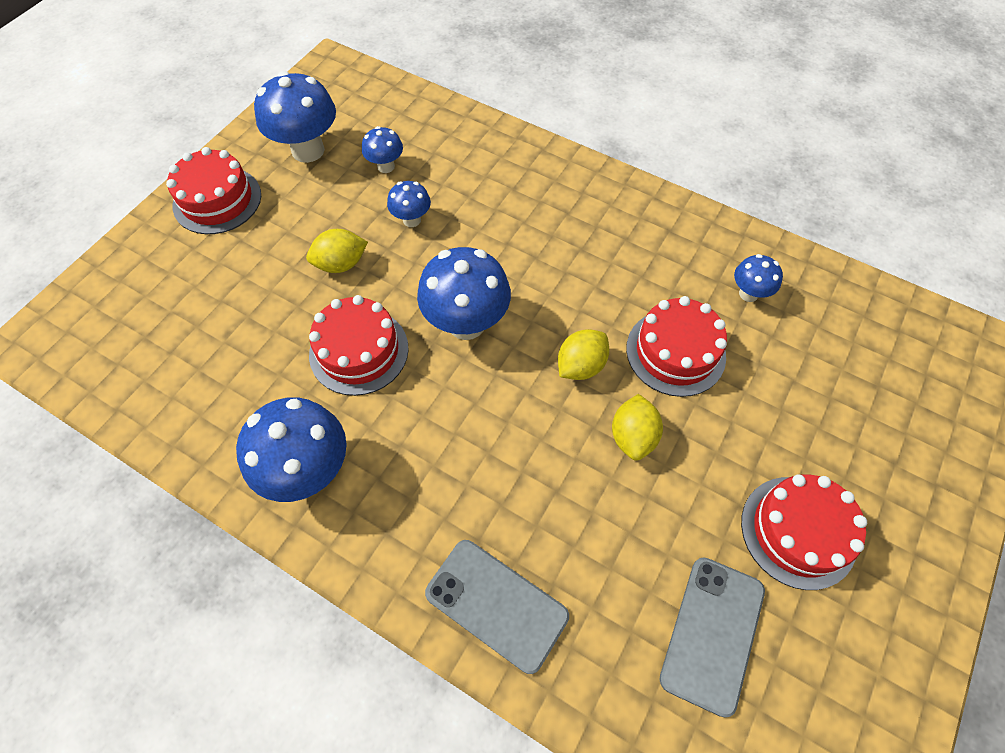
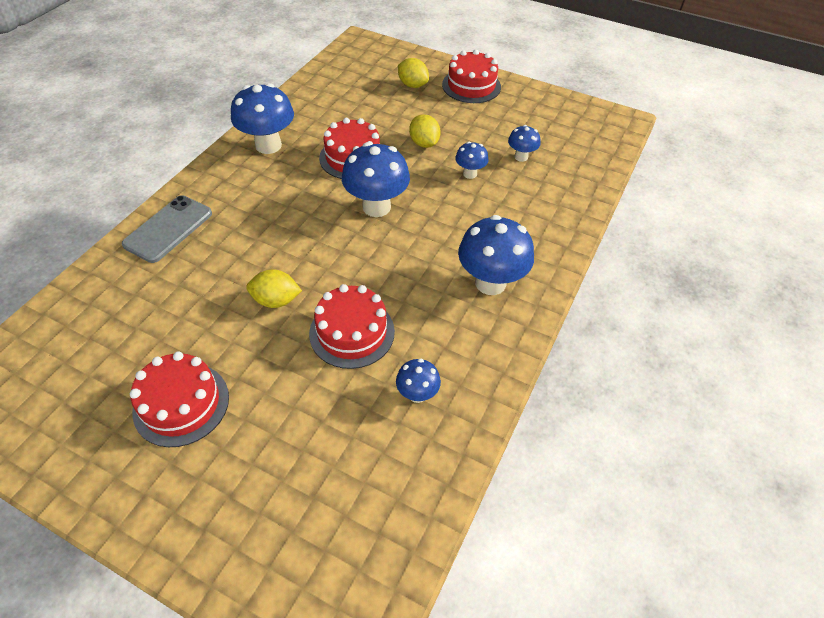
camera: 85 degrees right, 10 degrees down
blue mushroom [254,71,336,163] -> blue mushroom moved to [458,215,534,295]
yellow lemon [558,329,609,380] -> yellow lemon moved to [398,58,429,88]
grey phone [660,558,765,717] -> none

